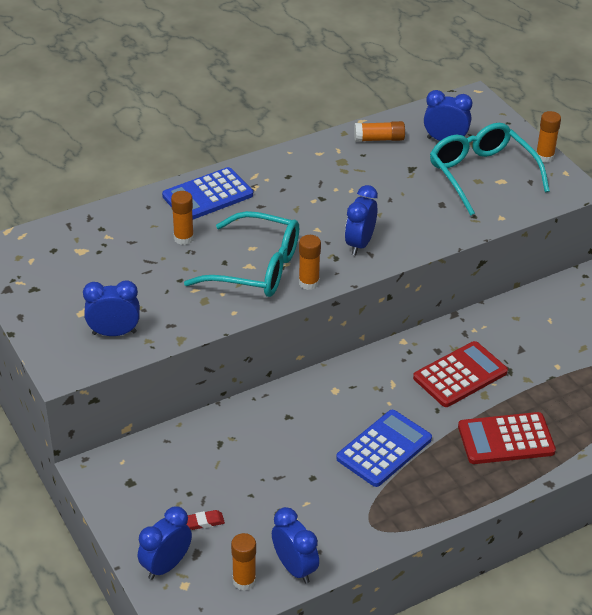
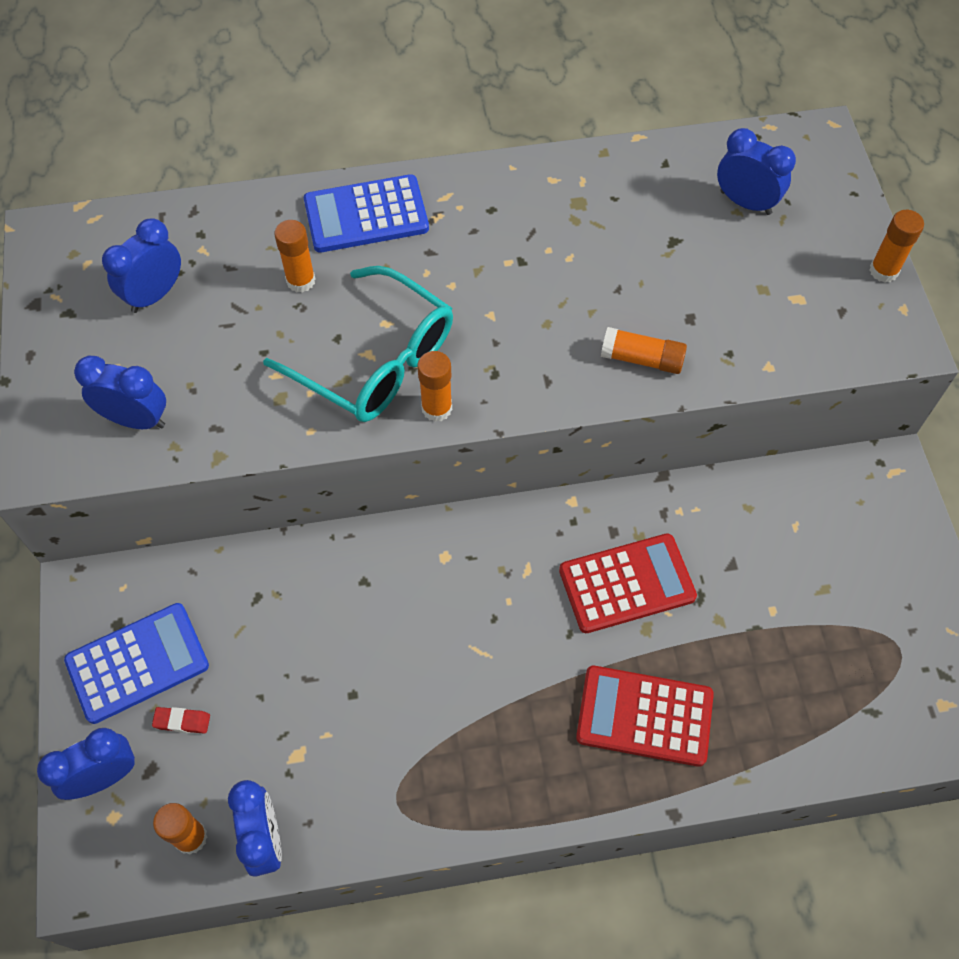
camera: 20 degrees right, 20 degrees up
blue calculator [336,410,432,487] -> blue calculator moved to [64,603,209,724]
blue clock [345,185,378,255] -> blue clock moved to [102,218,181,313]
orange glue stick [354,121,405,142] -> orange glue stick moved to [601,327,687,374]
turquoise glasses [430,123,550,216] -> none

